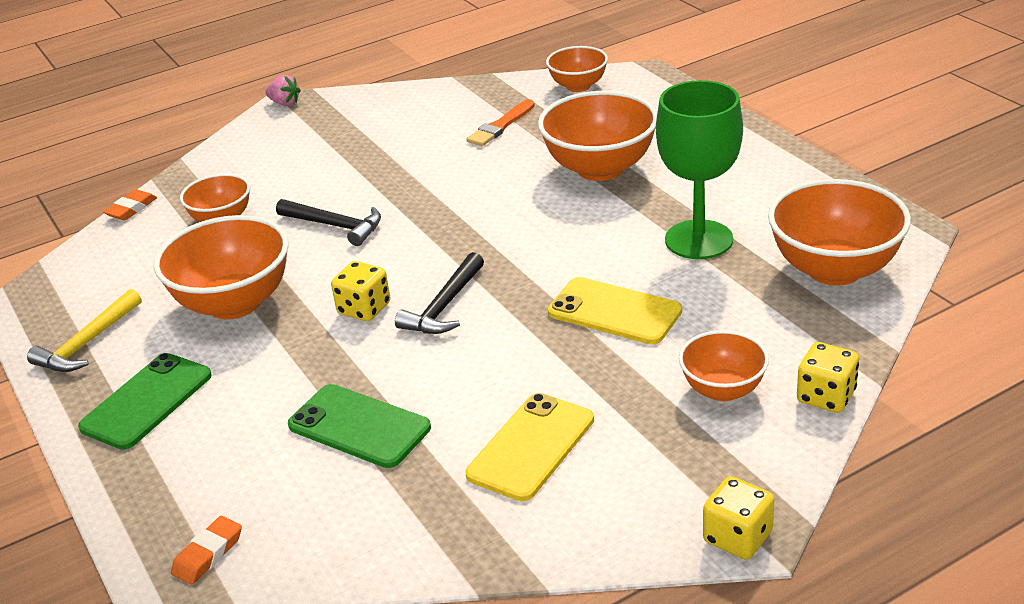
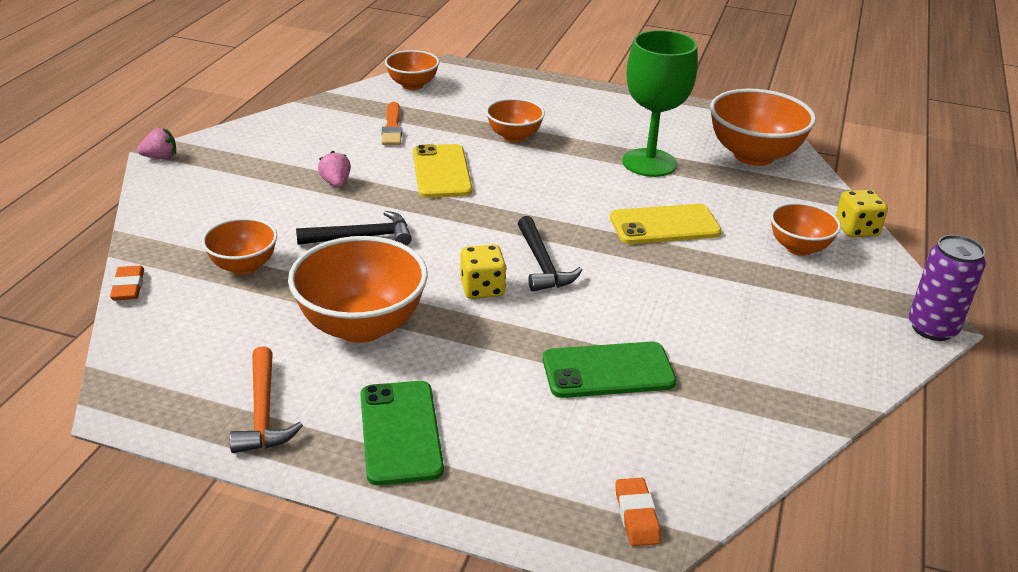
camera: 45 degrees left, 0 degrees up
yellow hammer [27,289,142,372] -> orange hammer [230,346,303,453]
yellow phone [466,393,594,501] -> yellow phone moved to [413,144,472,198]
orange bowl [538,91,657,181] -> orange bowl [486,98,545,142], size x0.58
yellow dice [703,476,774,560] -> purple can [909,235,986,341]
none -> pink strawberry [318,151,351,188]

